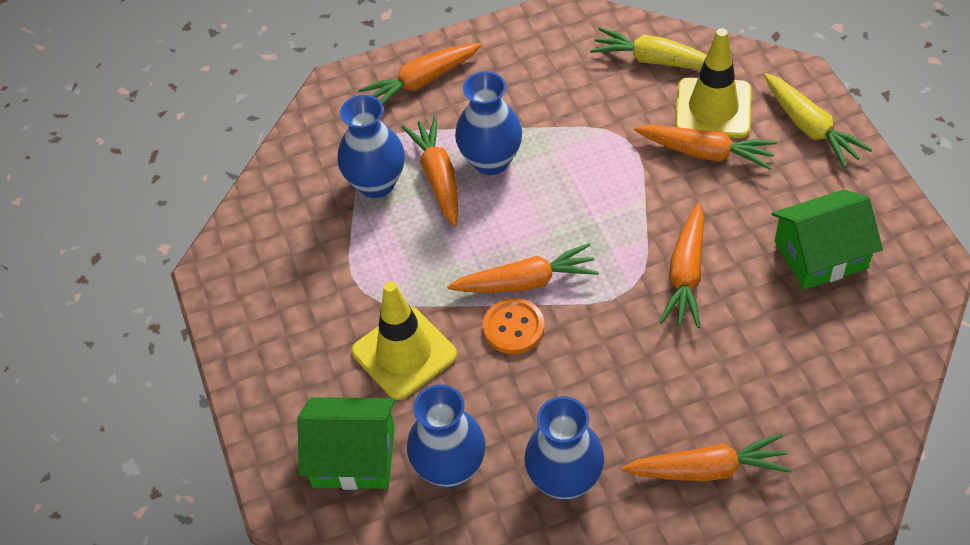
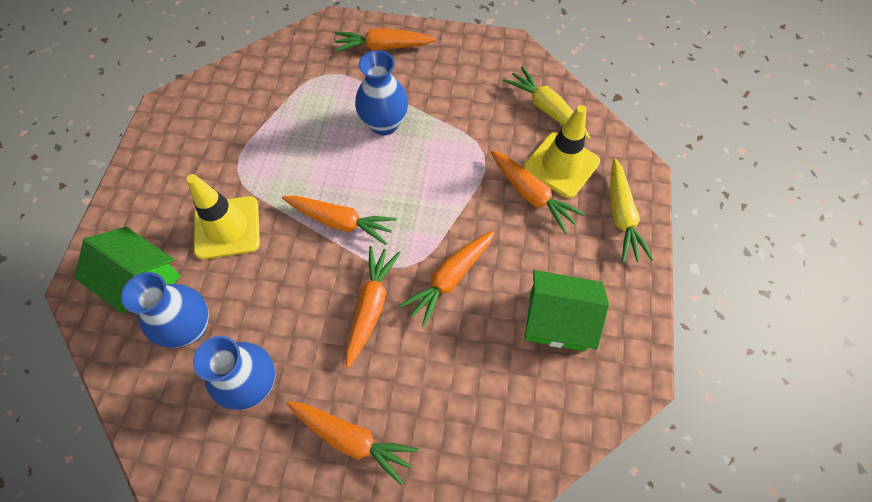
camera: 25 degrees right, 10 degrees up
blue vase [338,95,405,198] -> none
orange carrot [402,117,458,227] -> orange carrot moved to [345,246,401,368]
orange button [483,298,545,354] -> none

